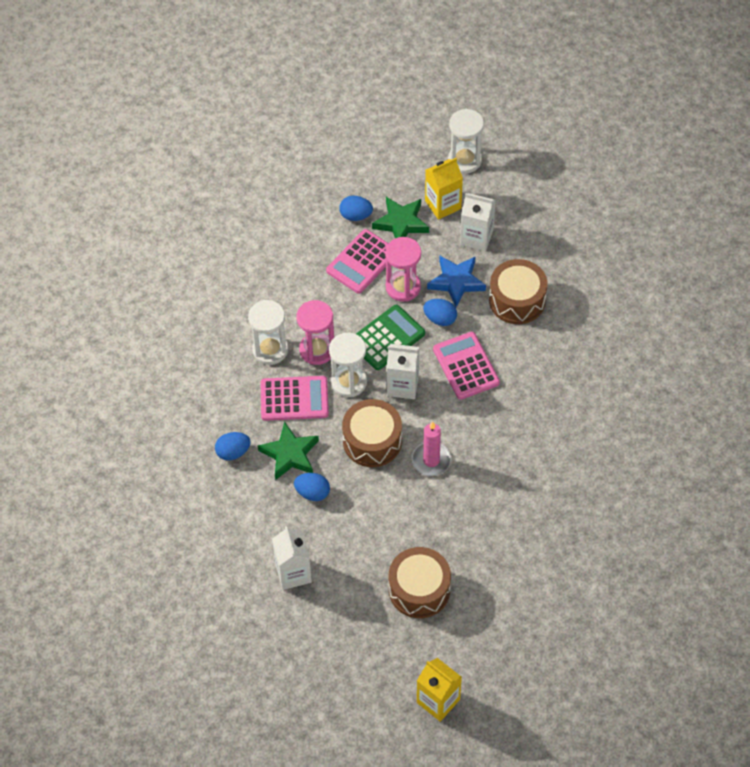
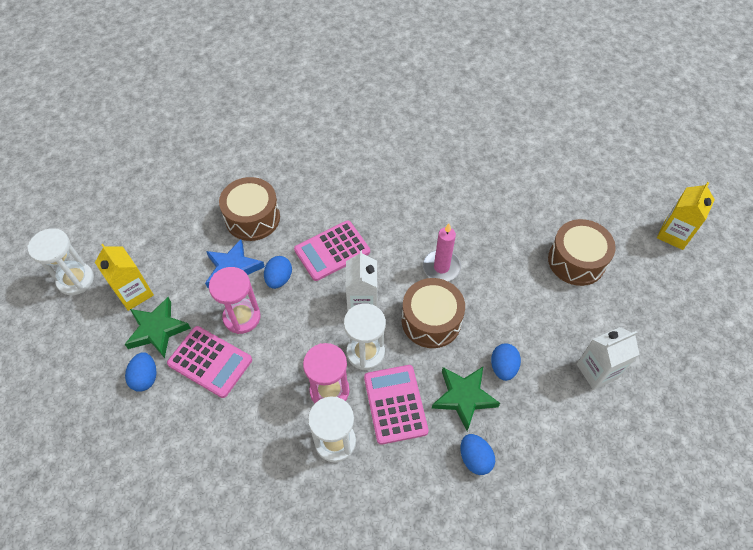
camera: 100 degrees left, 0 degrees up
green calculator [356,305,425,370] -> none
white carton [460,193,495,251] -> none

